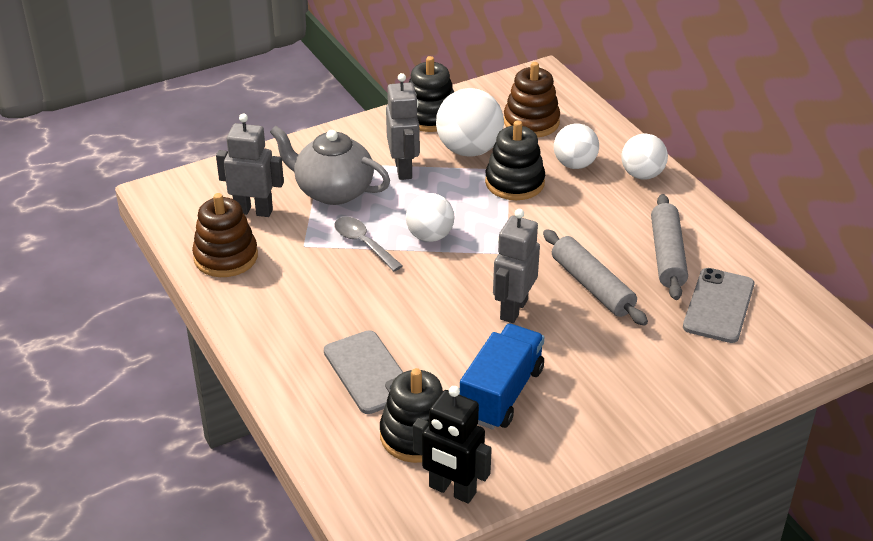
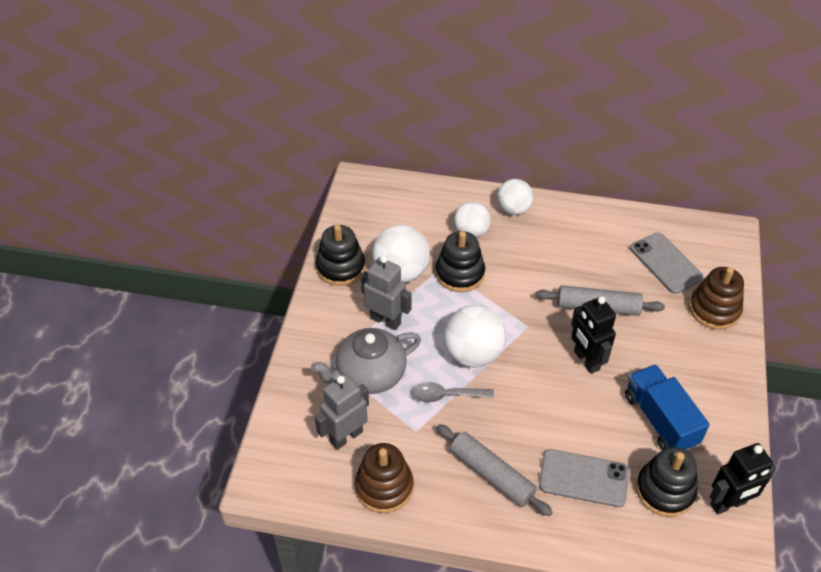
camera: 50 degrees left, 10 degrees up
white ball [406,193,455,242] -> white ball [444,305,506,368], size x1.51
grey robot [493,209,540,323] -> black robot [571,296,616,374]
brown stacking toy [504,62,560,137] -> brown stacking toy moved to [689,267,744,330]
grey rolling pin [651,194,688,300] -> grey rolling pin moved to [437,424,552,516]

